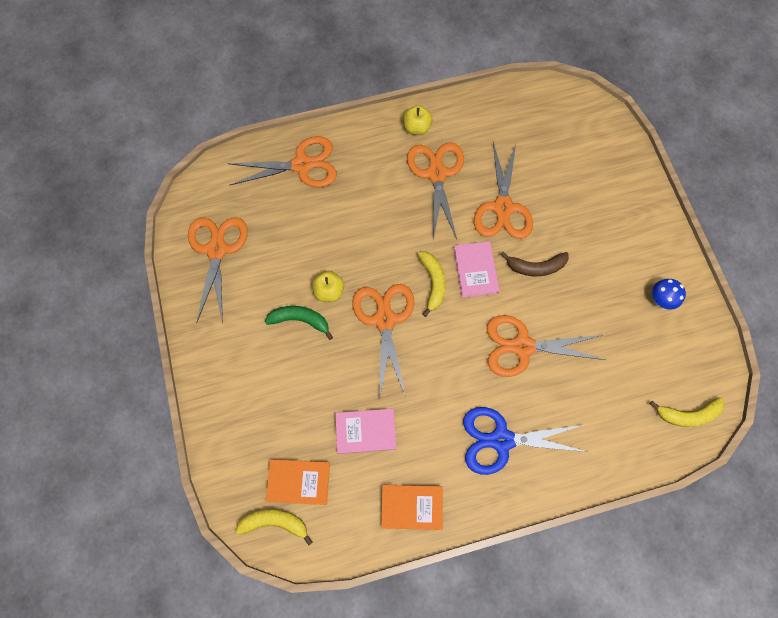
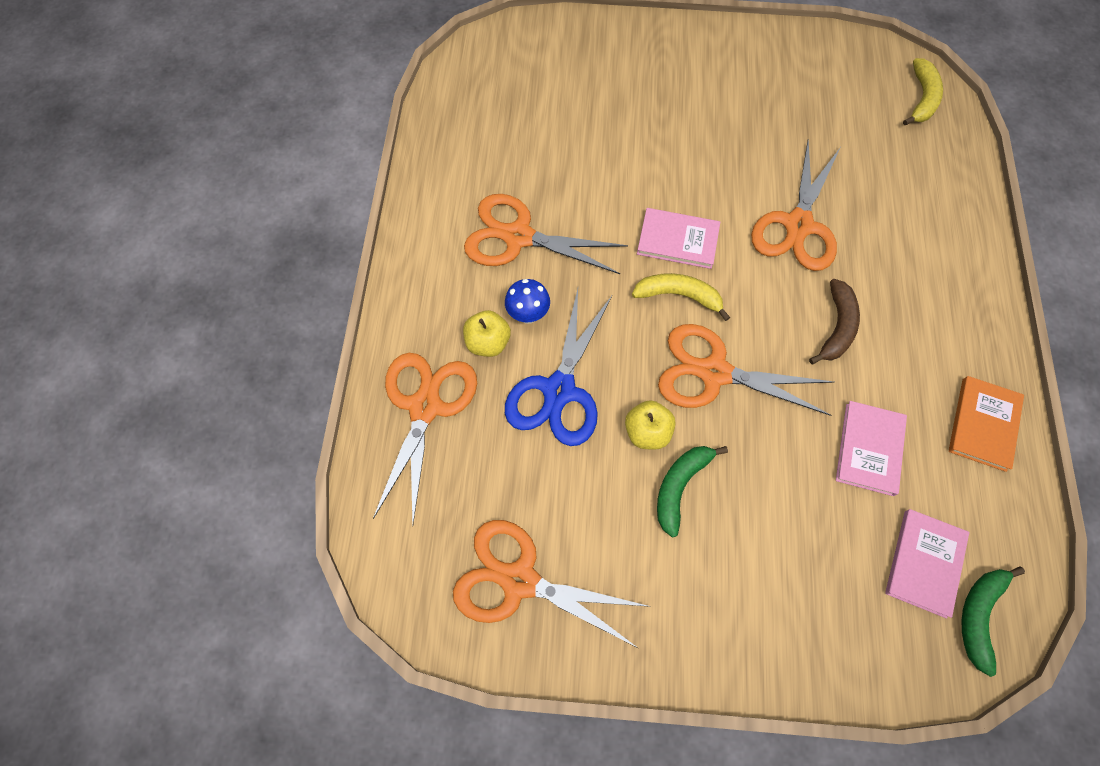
camera: 70 degrees left, 5 degrees down
yellow banana [235,509,313,545] -> green banana [961,567,1025,677]
orange book [266,459,330,505] -> pink book [885,509,969,619]
yellow apple [403,105,432,135] -> yellow apple moved to [463,310,511,357]
blue scissors [463,407,587,475] -> blue scissors moved to [505,289,612,446]
orange scissors [474,142,533,239] -> none
brown banana [500,252,569,276] -> brown banana moved to [809,279,860,364]
blue mushroom [652,279,686,310] -> blue mushroom moved to [505,279,550,324]

